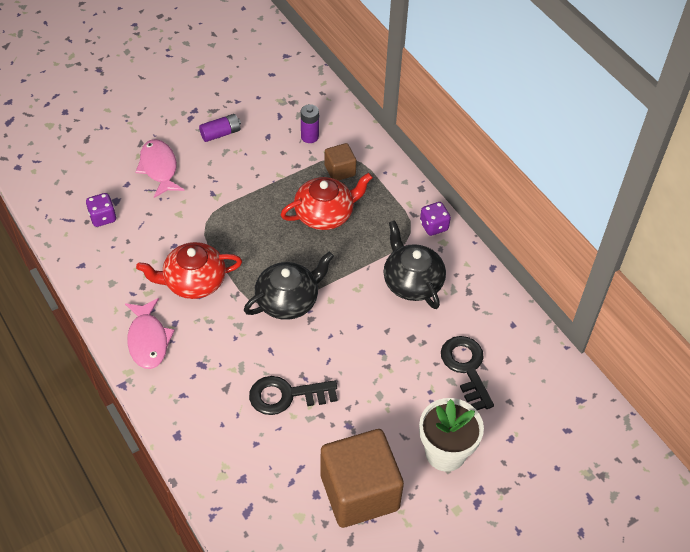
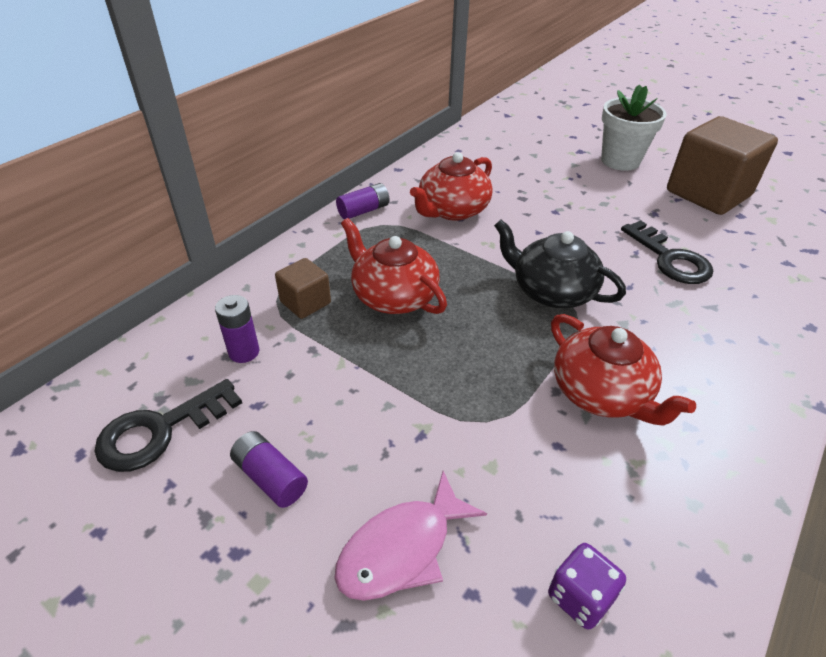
camera: 110 degrees left, 10 degrees down
pink fish [125,298,175,369] -> none
black teapot [384,220,446,309] -> red teapot [410,152,493,221]
purple dice [420,202,451,236] -> purple battery [336,183,390,220]
black key [441,336,494,410] -> black key moved to [95,379,242,472]

